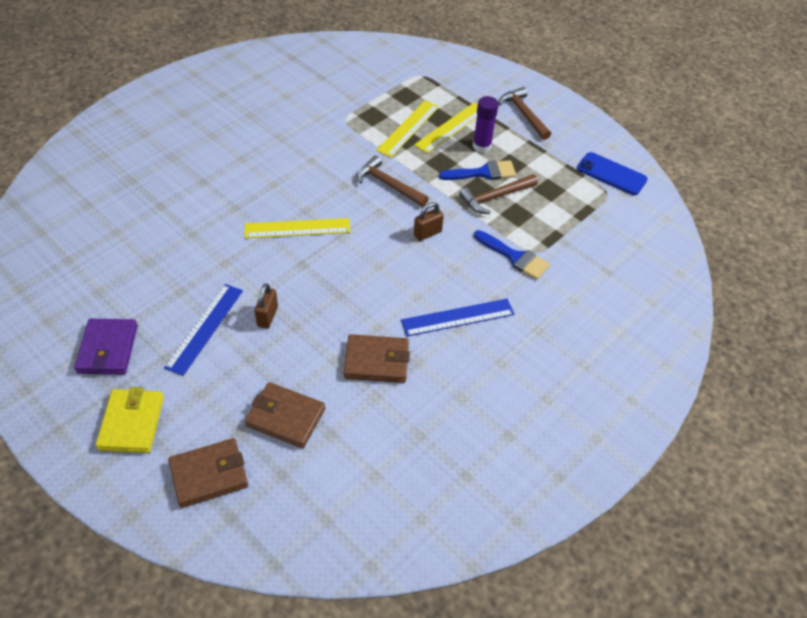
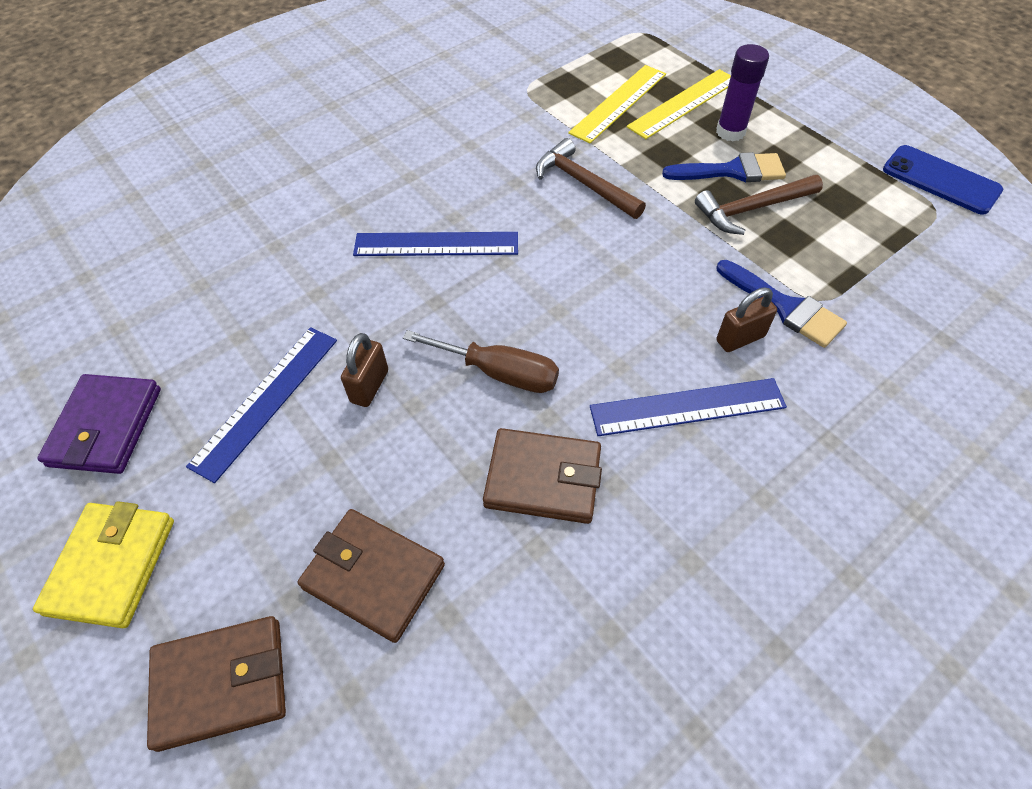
camera: 10 degrees right, 5 degrees up
yellow ruler [245,218,350,238] -> blue ruler [353,232,518,256]
brown padlock [414,202,444,241] -> brown padlock moved to [716,287,777,352]
brown hammer [499,87,551,140] -> none
none -> brown screwdriver [403,330,559,393]

